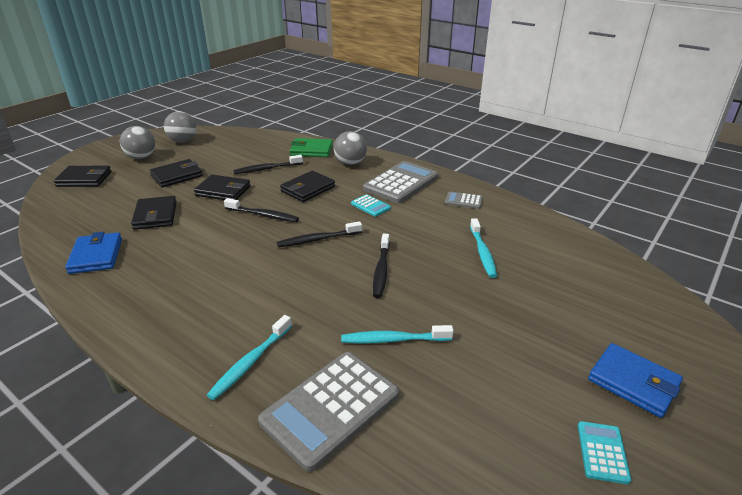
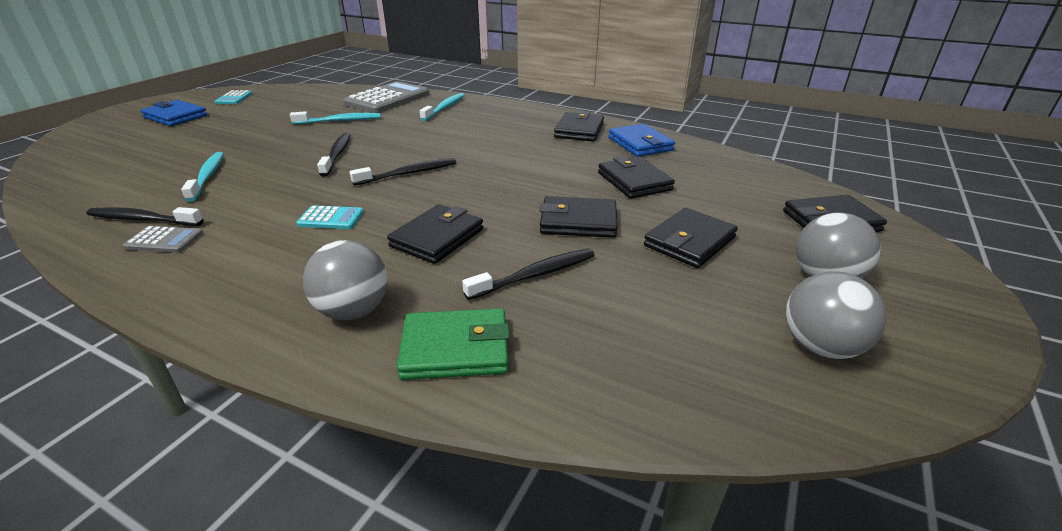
camera: 170 degrees right, 0 degrees up
black toothbrush [224,198,299,222] -> black toothbrush moved to [86,207,203,226]
turquoise calculator [351,194,391,217] -> turquoise calculator turned 150 degrees clockwise [296,205,364,229]
grey calculator [363,161,438,203] -> none
none -> black wallet [554,111,604,141]

